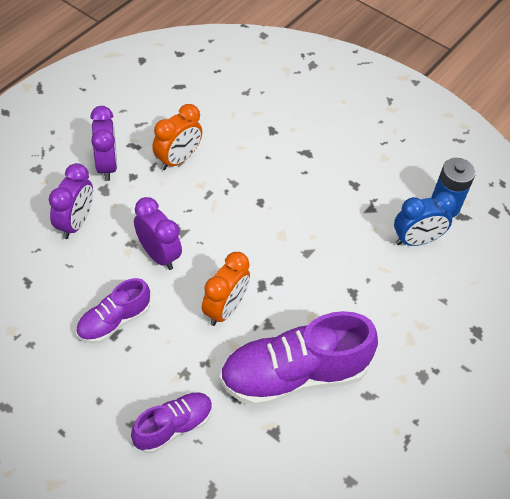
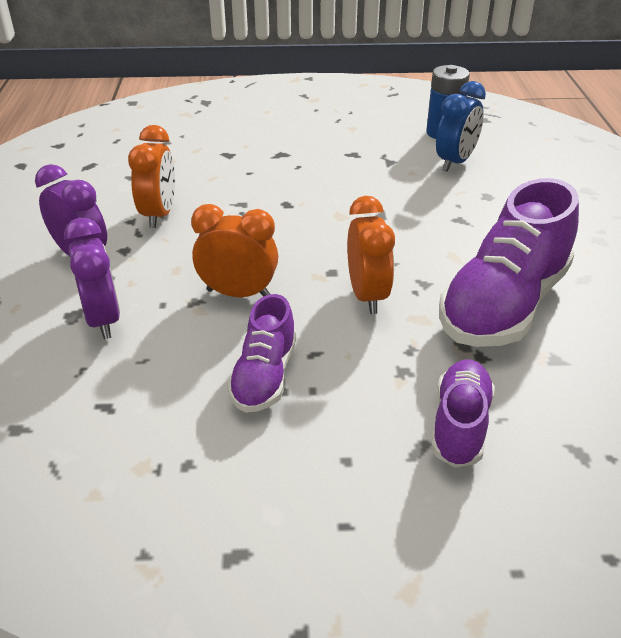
camera: 35 degrees left, 15 degrees down
purple clock [134,197,182,270] -> orange clock [191,204,278,297]

